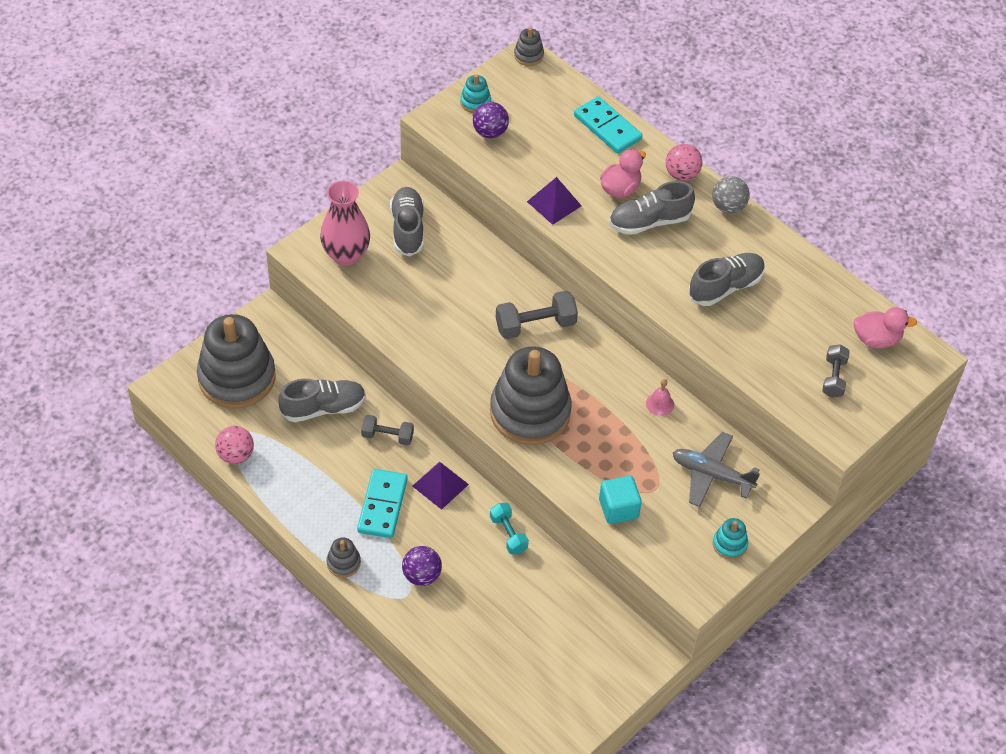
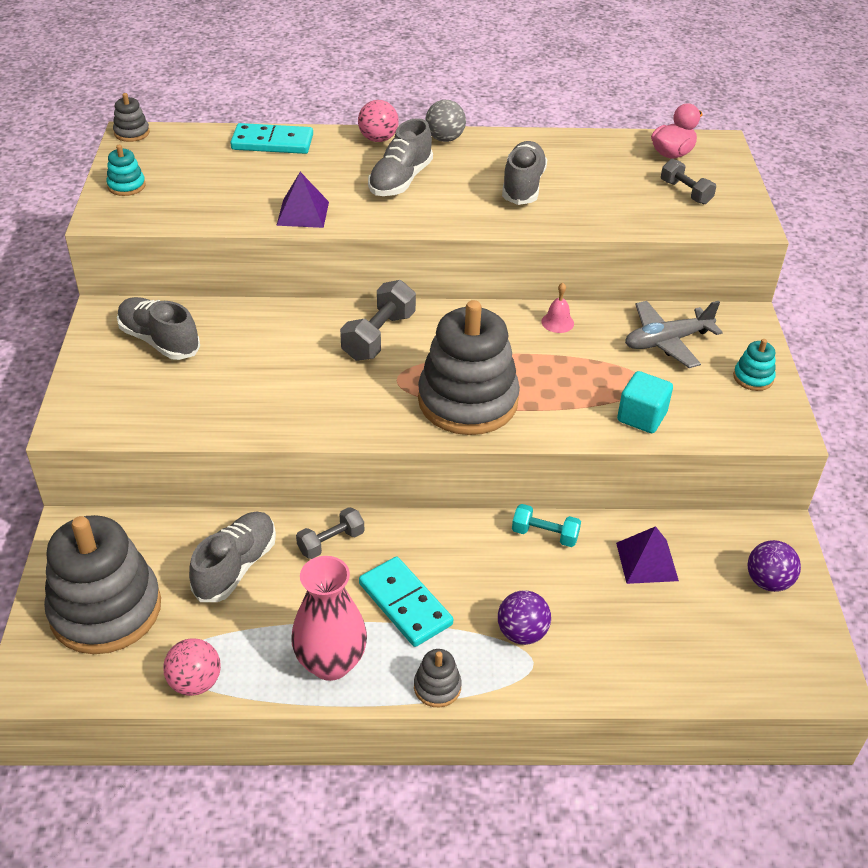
camera: 45 degrees left, 10 degrees down
pink vase [320,180,370,266] -> pink vase moved to [291,556,367,681]
purple pyramid [412,461,469,510] -> purple pyramid moved to [616,526,679,584]
purple ball [473,102,509,138] -> purple ball moved to [747,540,801,592]
pink duck [600,149,646,198] -> none

